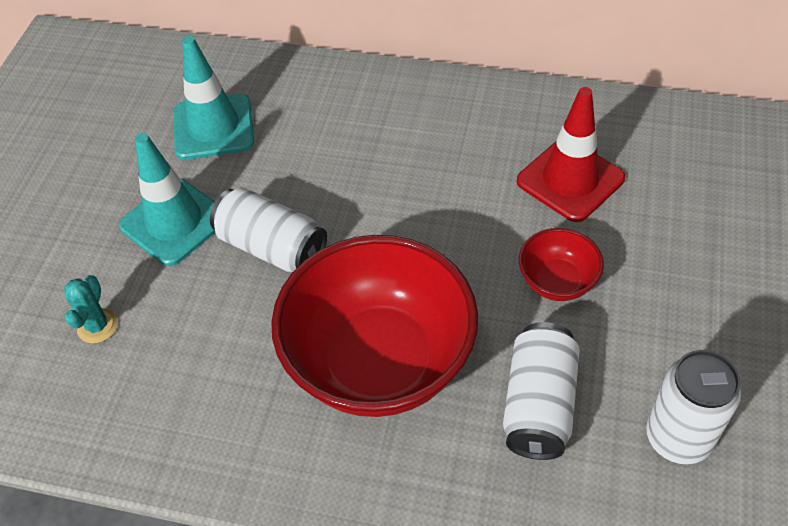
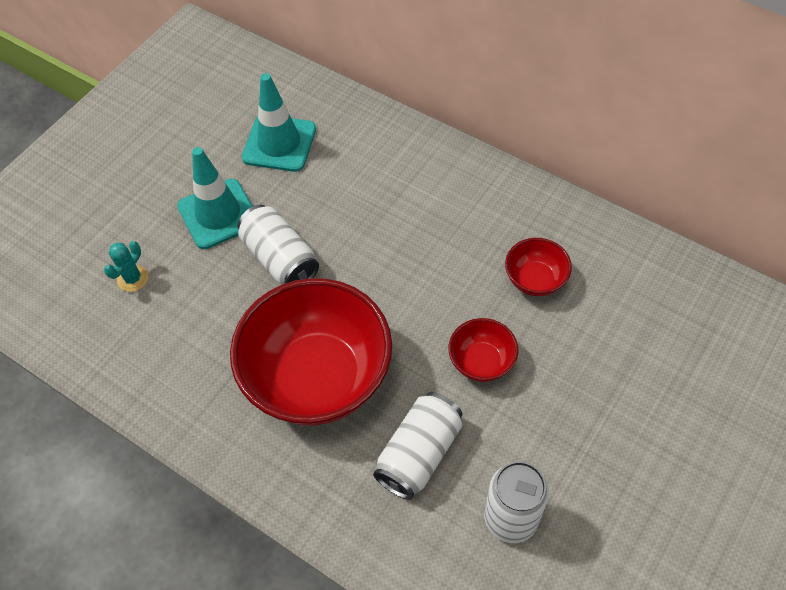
camera: 20 degrees right, 5 degrees up
red traffic cone [517,87,625,222] -> red bowl [505,238,572,296]

